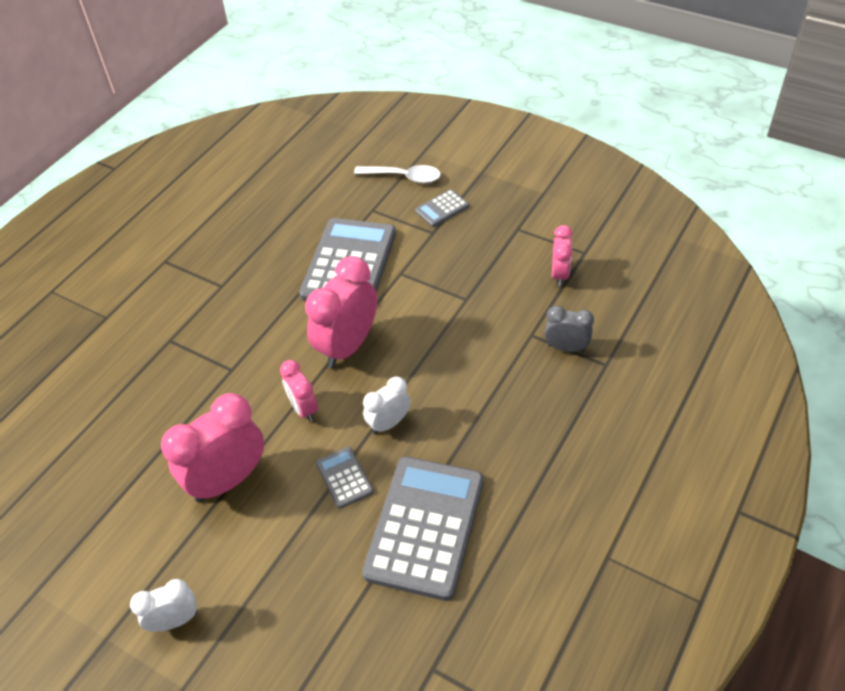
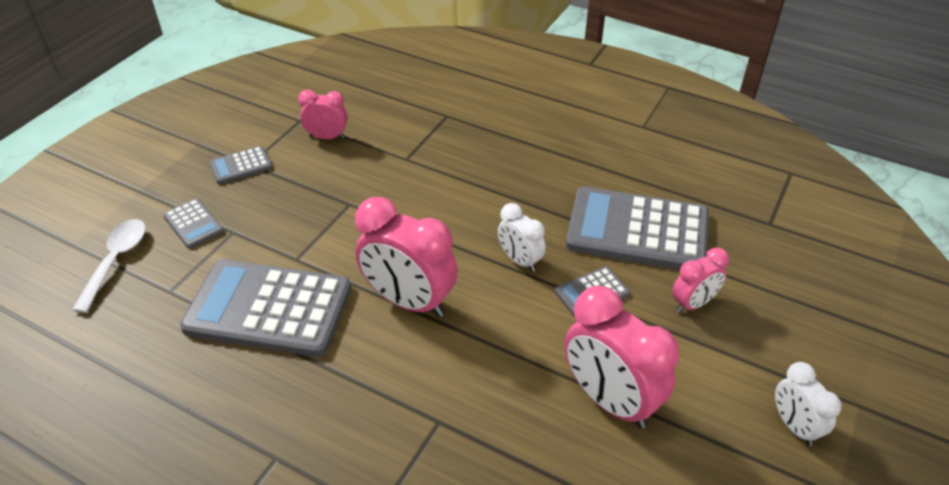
camera: 95 degrees left, 5 degrees down
pink clock [280,360,318,422] -> pink clock moved to [672,248,729,313]
grey clock [545,306,594,352] -> none
none -> grey calculator [209,146,272,184]

